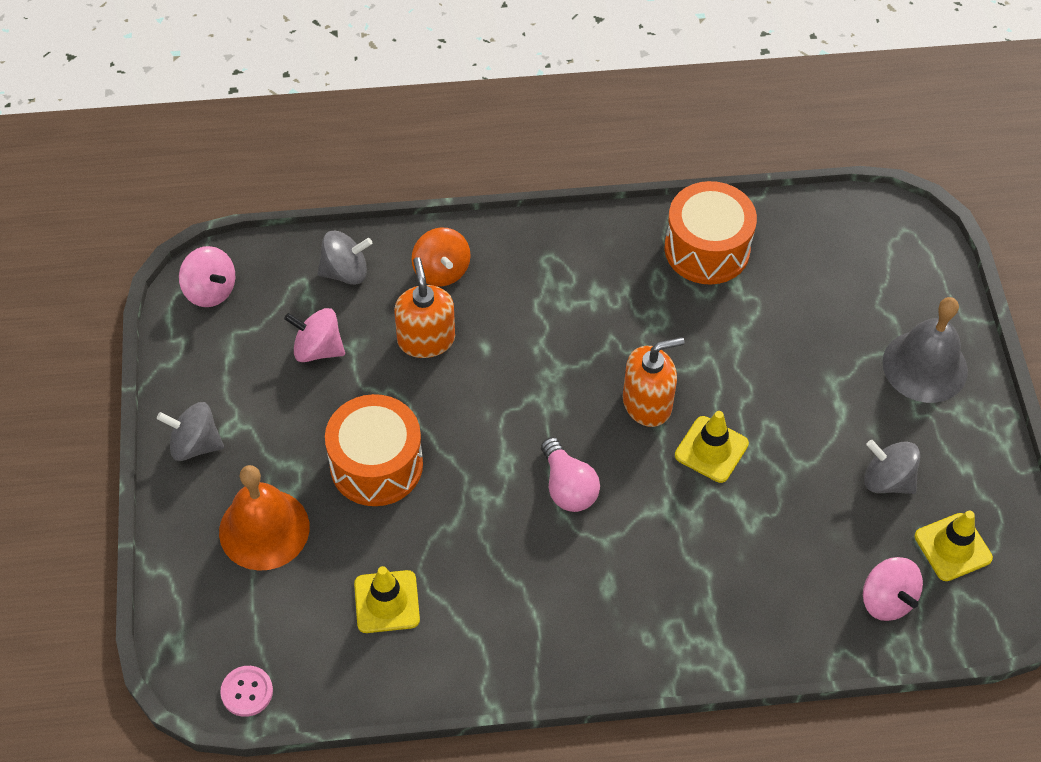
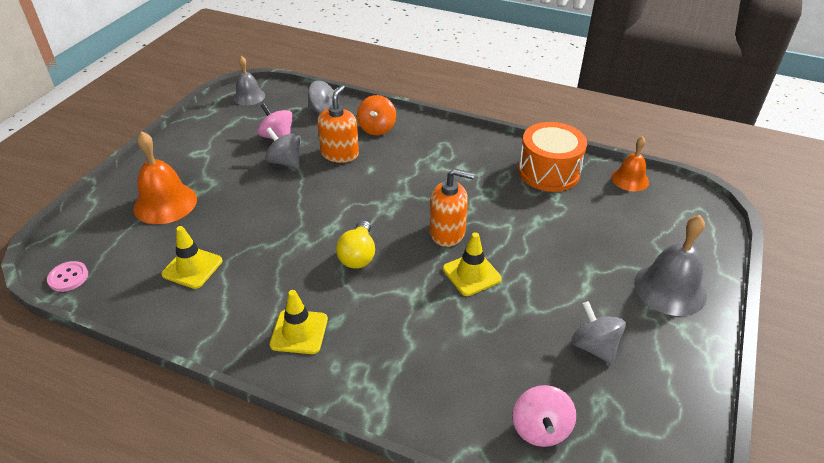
camera: 30 degrees right, 15 degrees down
grey spinning top [157,402,224,461] -> grey spinning top moved to [265,127,301,169]
pink spinning top [179,246,235,307] -> grey bell [233,56,265,105]
orange drum [325,394,423,506] -> none
pink light bulb [541,437,600,512] -> yellow light bulb [336,220,375,269]
yellow traffic cone [915,511,993,581] -> yellow traffic cone moved to [270,290,328,354]
none -> orange bell [611,136,649,191]

